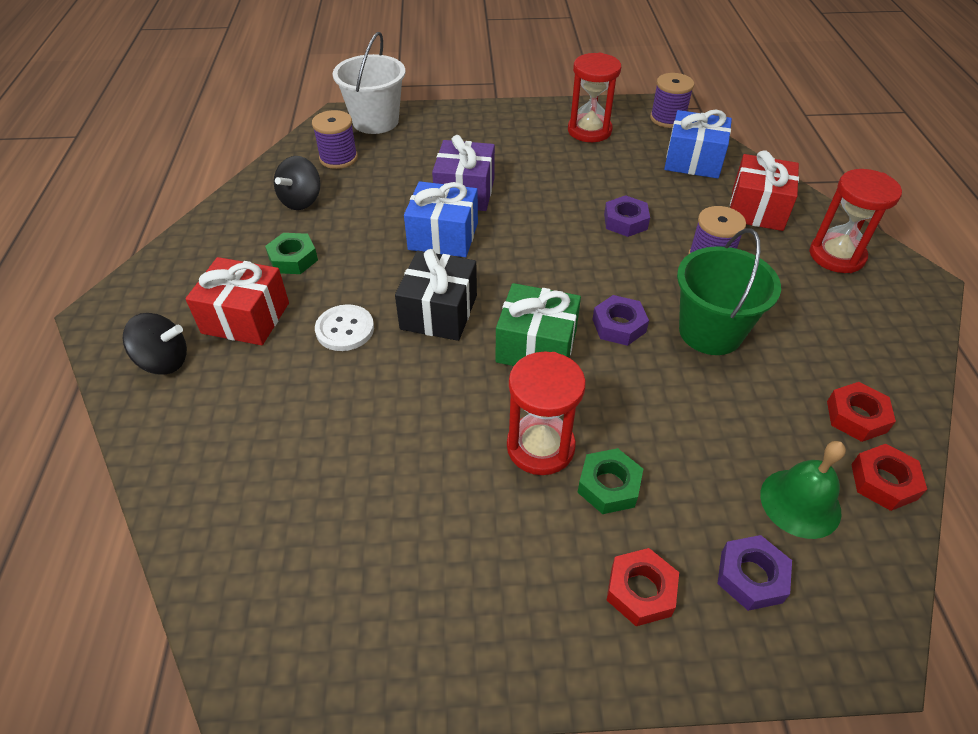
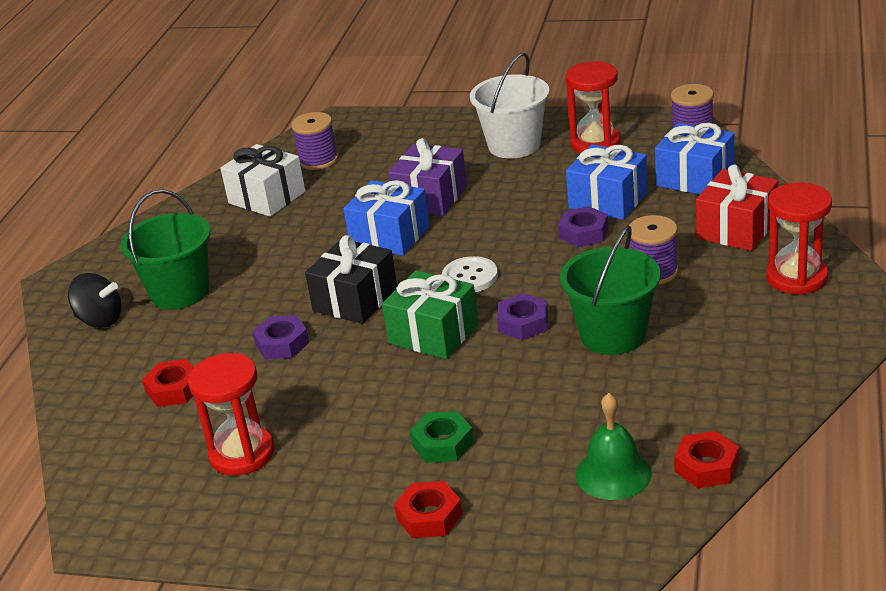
camera: 20 degrees right, 15 degrees down
red gift [185,257,289,345] -> green bucket [121,190,211,309]
green nut [265,233,318,274] -> none
black spinning top [274,156,320,210] -> white gift [220,144,306,217]
white button [315,304,374,351] -> white button moved to [442,256,498,292]
white bucket [333,32,405,134] -> white bucket moved to [470,53,549,158]
red hourglass [507,351,586,475] -> red hourglass moved to [188,353,274,475]
purple nut [717,535,792,611] -> purple nut moved to [252,315,309,359]
red nut [827,382,896,442] -> red nut moved to [142,359,194,407]
none -> blue gift [566,144,648,220]

